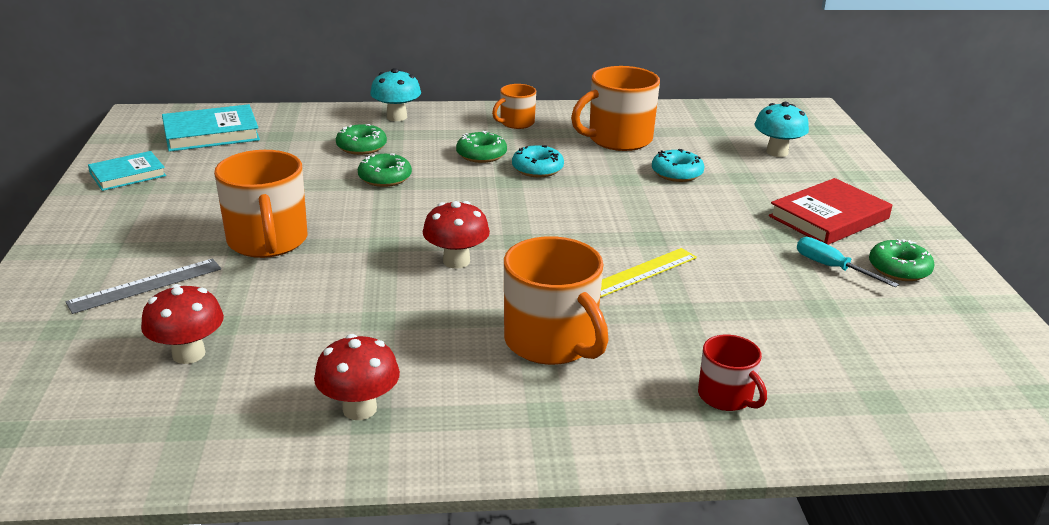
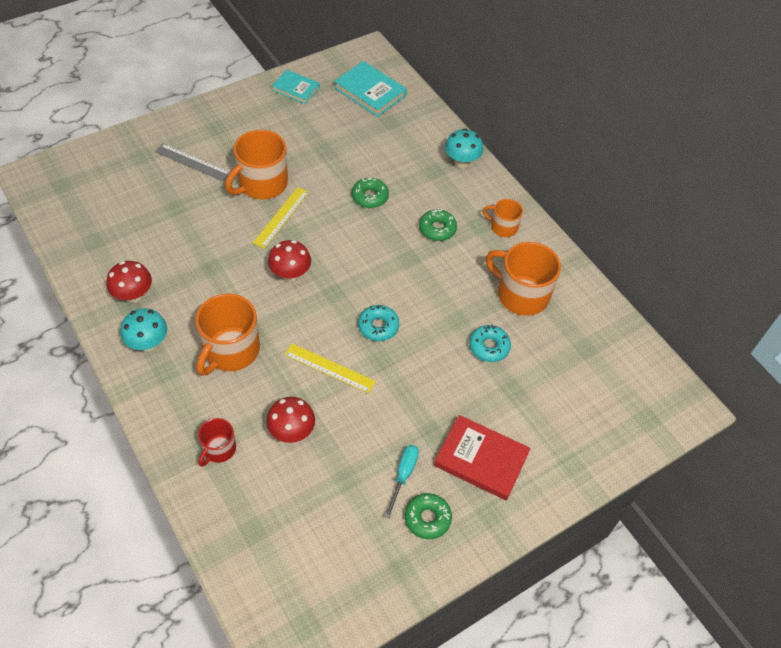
camera: 60 degrees right, 25 degrees up
red mushroom [141,284,224,364] -> red mushroom moved to [267,397,315,443]
green donut [336,124,387,155] -> none
turquoise donut [512,145,564,178] -> turquoise donut moved to [358,305,399,341]
turquoise mushroom [755,102,809,157] -> turquoise mushroom moved to [121,308,167,351]
none -> yellow ruler [253,187,309,249]

